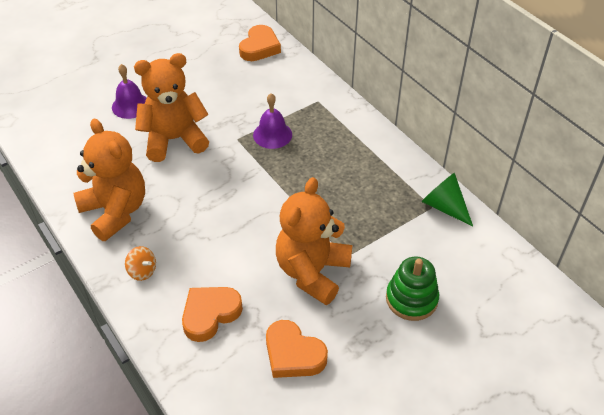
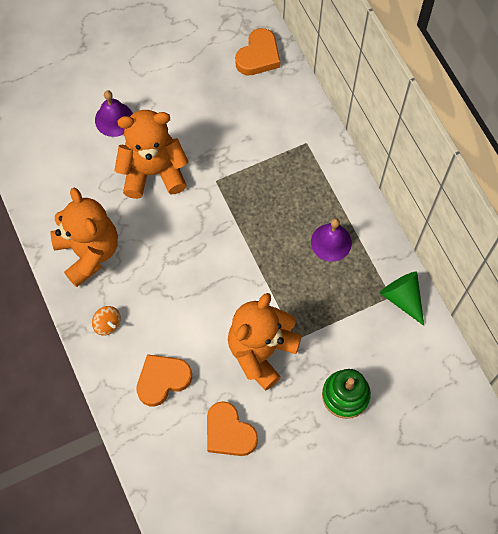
camera: 10 degrees right, 20 degrees up
purple bell [253,93,292,149] -> purple bell moved to [311,218,352,261]

